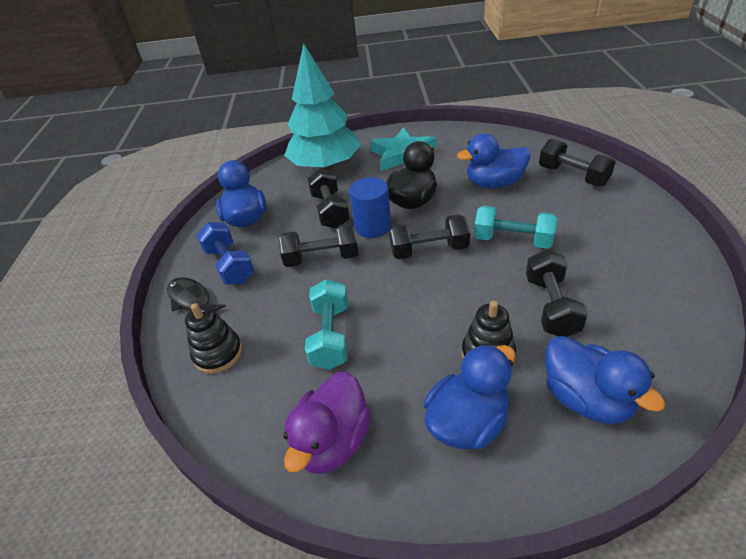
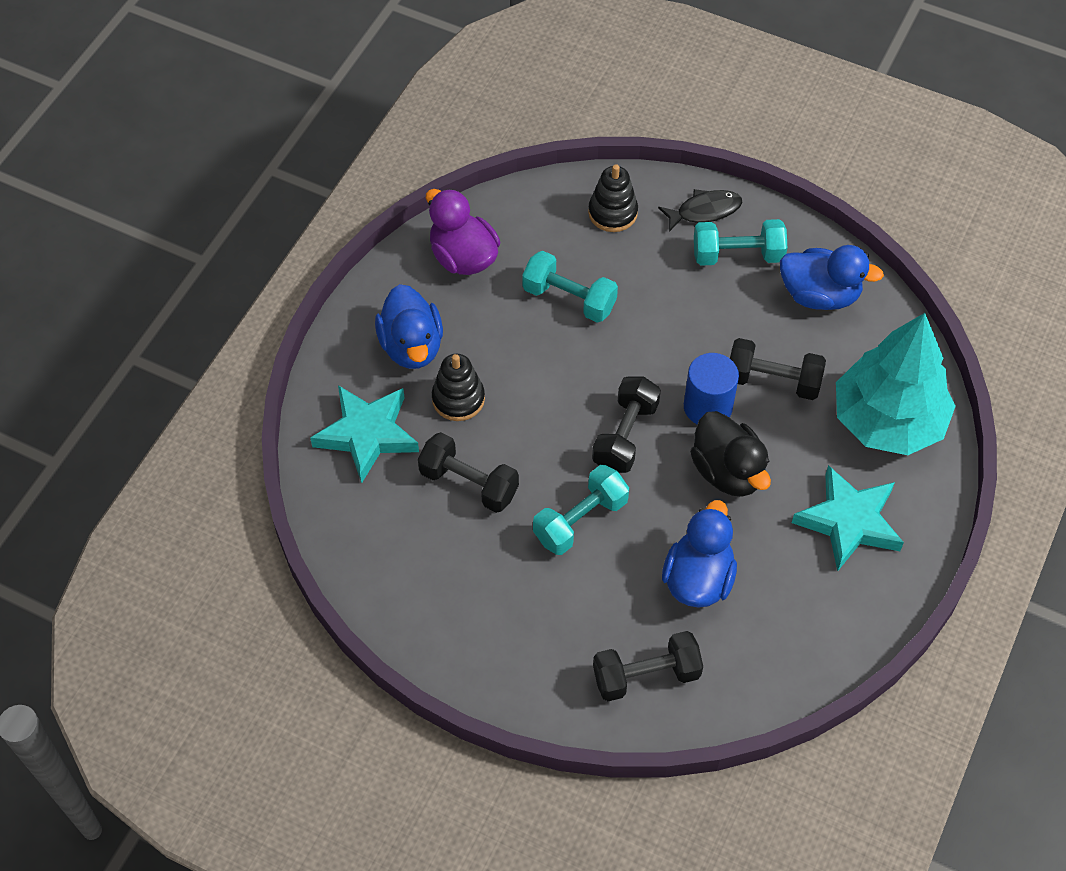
camera: 115 degrees right, 15 degrees up
blue dumbbell [196,222,255,285] -> turquoise dumbbell [694,219,787,266]
black dumbbell [279,223,359,267] -> none
blue duck [545,336,665,424] -> turquoise star [310,385,419,483]

